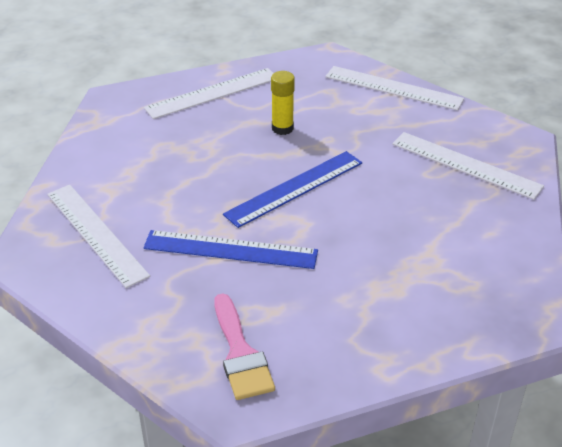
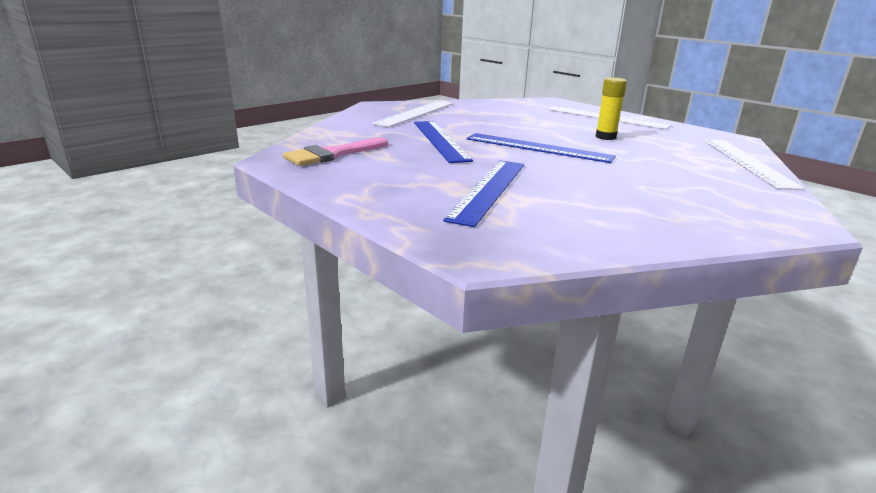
camera: 65 degrees right, 15 degrees down
white ruler [392,132,544,200] -> none
none -> blue ruler [443,160,524,227]

